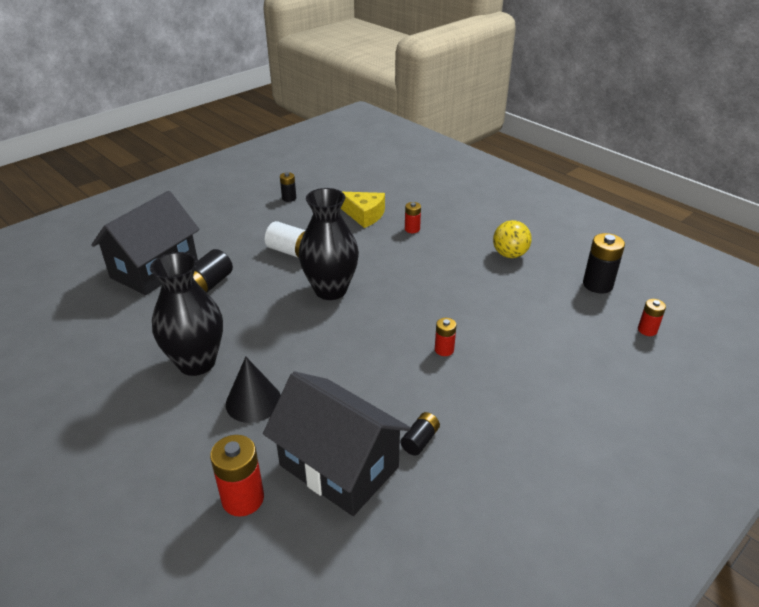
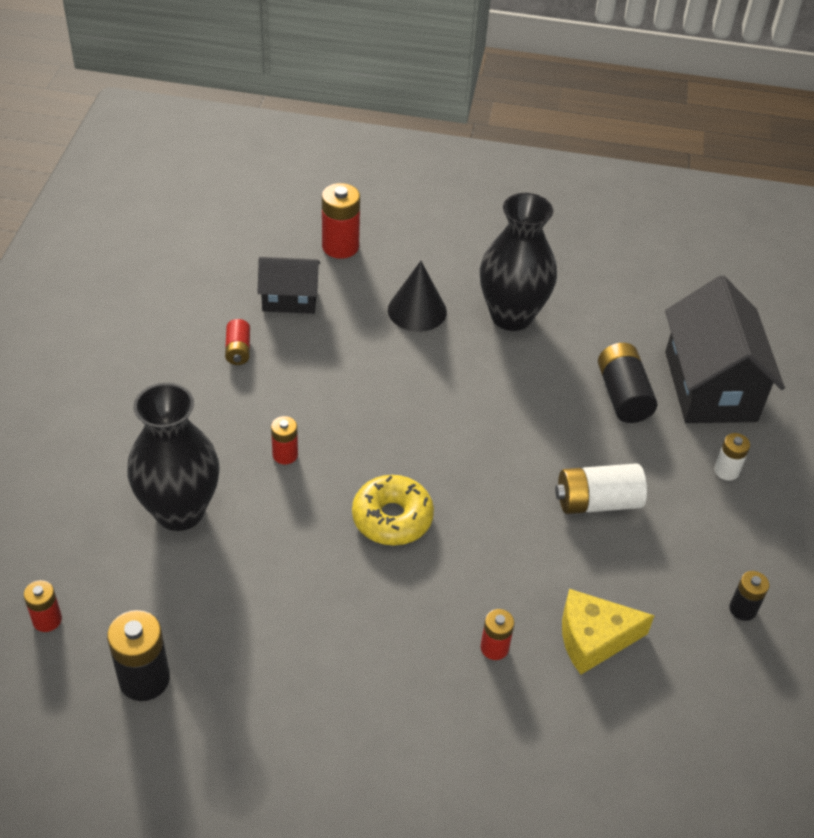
camera: 140 degrees right, 10 degrees up
black house [263,371,411,516] -> black house [257,257,320,314], size x0.56
black vase [299,188,359,300] -> black vase moved to [127,383,220,531]
black battery [401,412,440,456] -> red battery [225,319,250,365]
yellow ball [493,220,532,258] -> none
none -> yellow donut [352,475,434,545]
none -> white battery [714,433,750,481]

